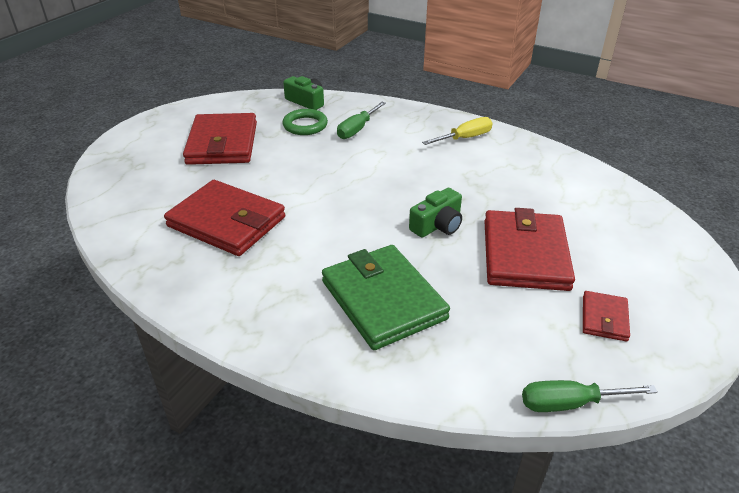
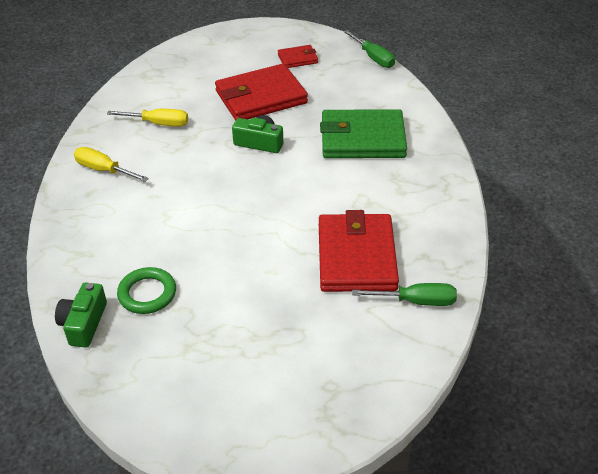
camera: 120 degrees left, 5 degrees up
red wallet [183,113,257,165] -> none
green wallet [322,245,450,350] -> green wallet turned 60 degrees clockwise [320,109,407,158]
green screwdriver [337,102,386,139] -> green screwdriver moved to [352,283,457,306]
none -> yellow screwdriver [107,109,188,127]

